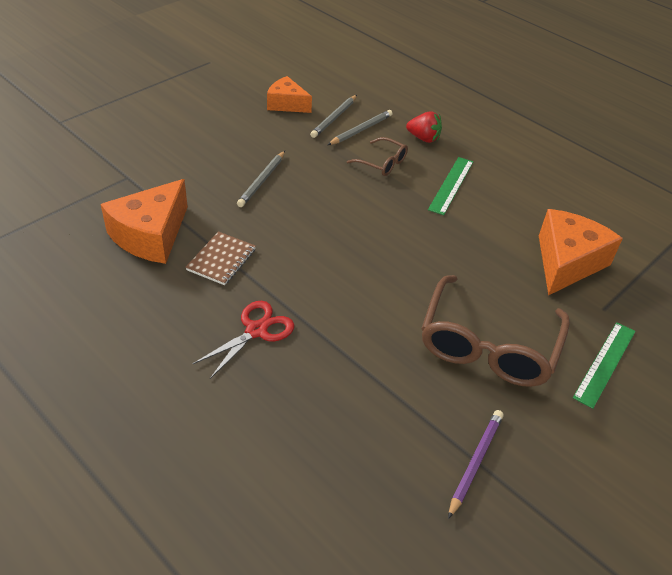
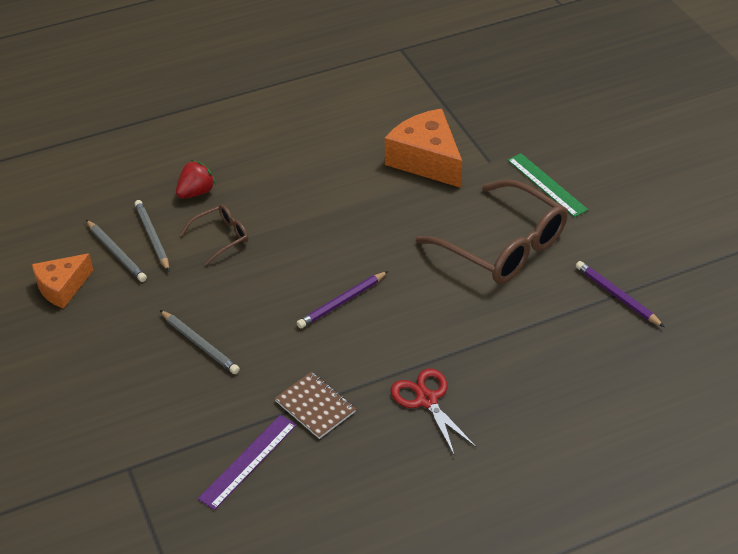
camera: 65 degrees left, 0 degrees up
orange cheese [101,179,188,264] -> purple ruler [198,415,297,510]
green ruler [428,157,473,215] -> none
none -> purple pencil [297,271,388,329]

